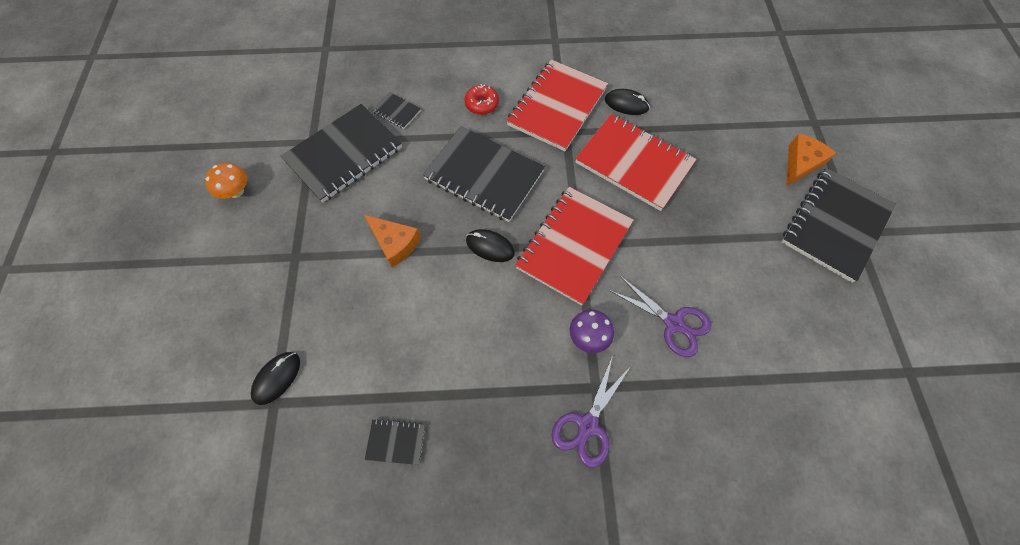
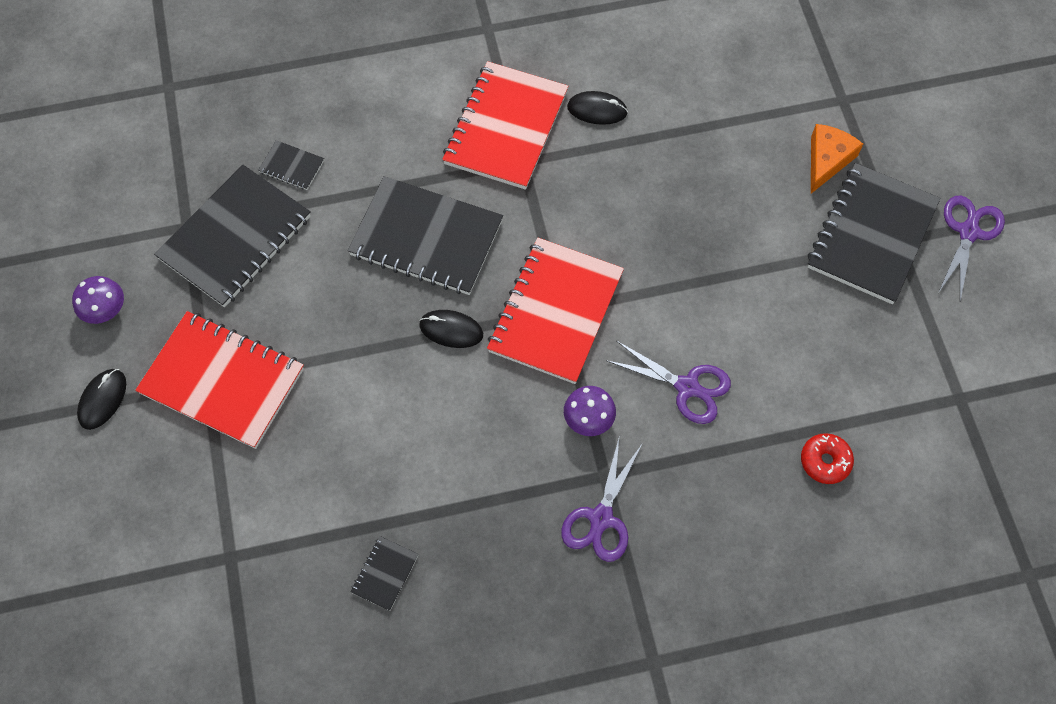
camera: 10 degrees left, 0 degrees up
orange mushroom [205,163,247,199] -> purple mushroom [72,276,124,324]
black mouse [251,352,300,405] -> black mouse moved to [77,369,126,430]
orange cheese [363,214,421,268] -> none
black notebook [365,419,425,465] -> black notebook turned 60 degrees counterclockwise [350,536,419,611]
red donut [464,84,499,115] -> red donut moved to [801,433,854,484]
red notebook [575,114,697,211] -> red notebook moved to [135,311,304,449]
none -> purple scissors [938,196,1005,301]

